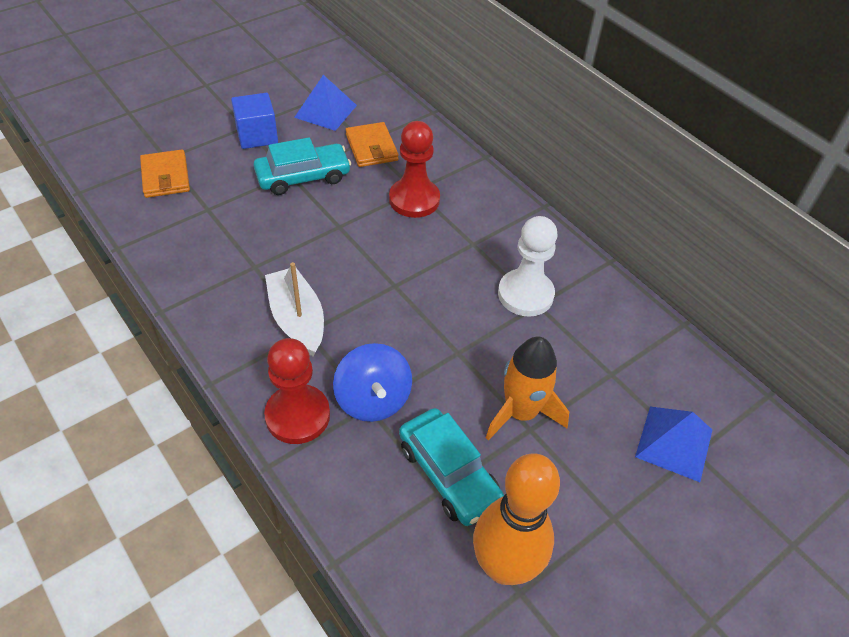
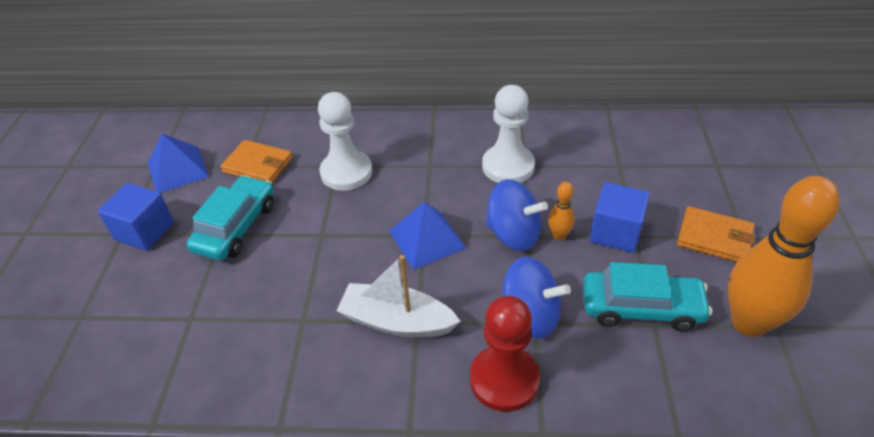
camera: 45 degrees left, 5 degrees down
orange wallet [140,150,190,198] -> orange wallet moved to [677,206,755,262]
red pawn [389,121,440,218] -> white pawn [318,92,372,191]
orange rocket [486,336,569,441] -> blue cube [590,182,650,253]
blue pyramid [635,406,712,482] -> blue pyramid moved to [389,202,466,270]
none -> blue spinning top [486,179,548,251]
none -> orange bowling pin [548,182,574,240]

